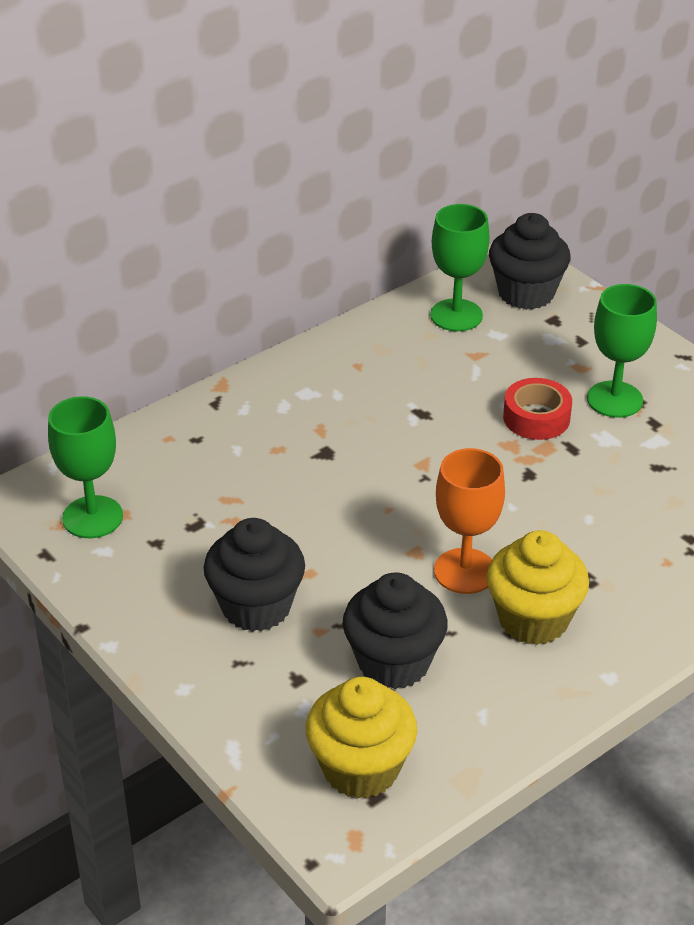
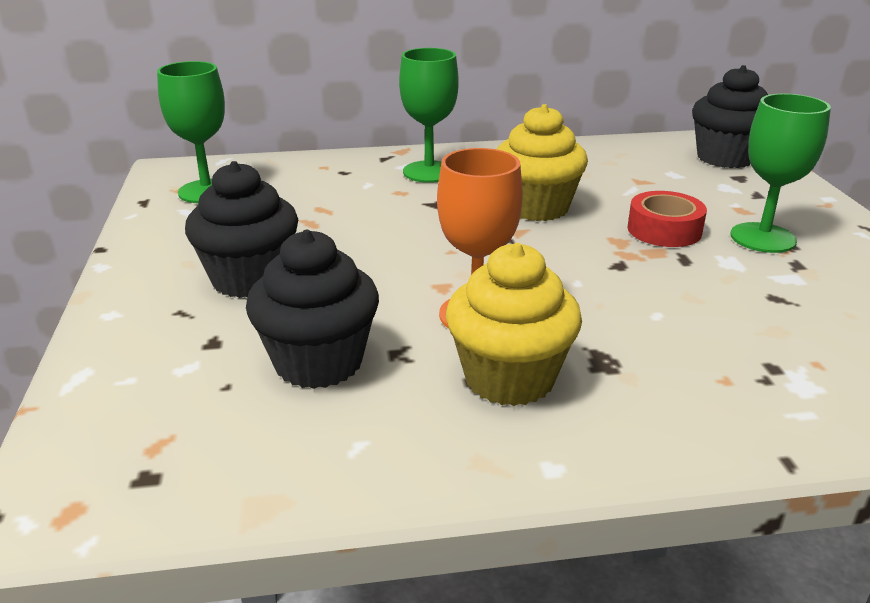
camera: 30 degrees right, 10 degrees down
yellow cupcake [306,677,417,799] -> yellow cupcake moved to [497,104,588,221]
green goblet [430,204,490,331] -> green goblet moved to [399,48,459,183]

